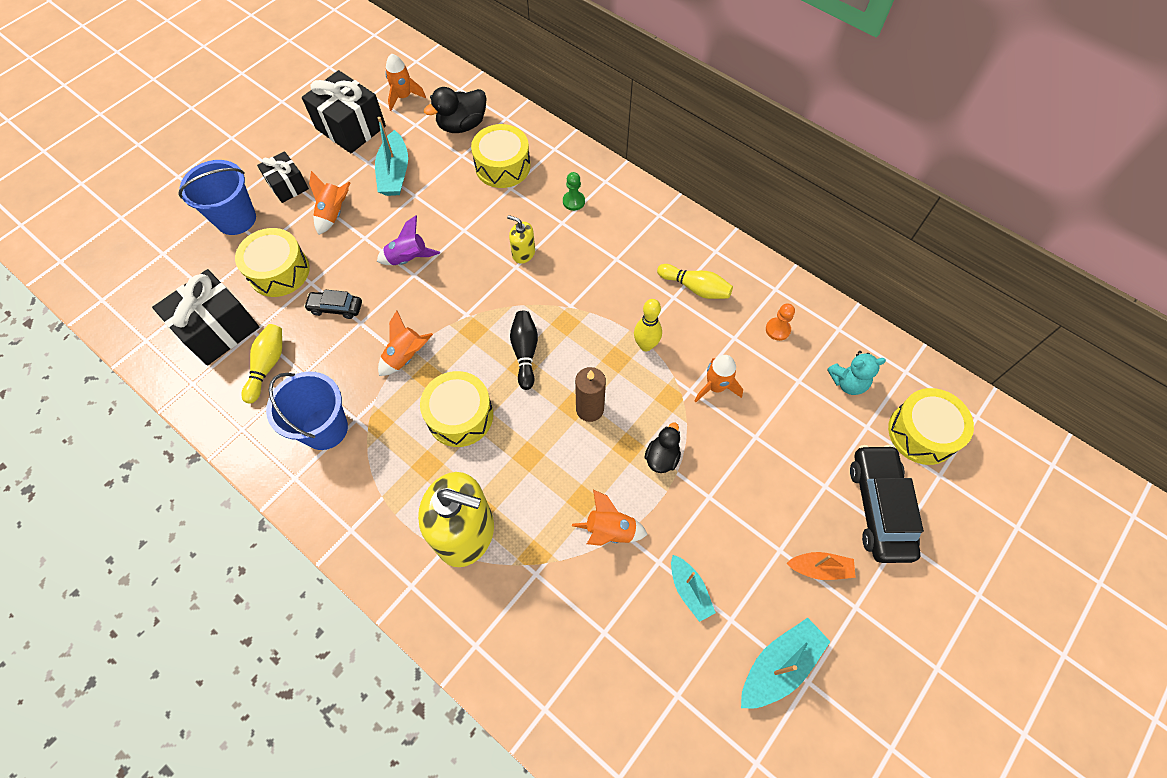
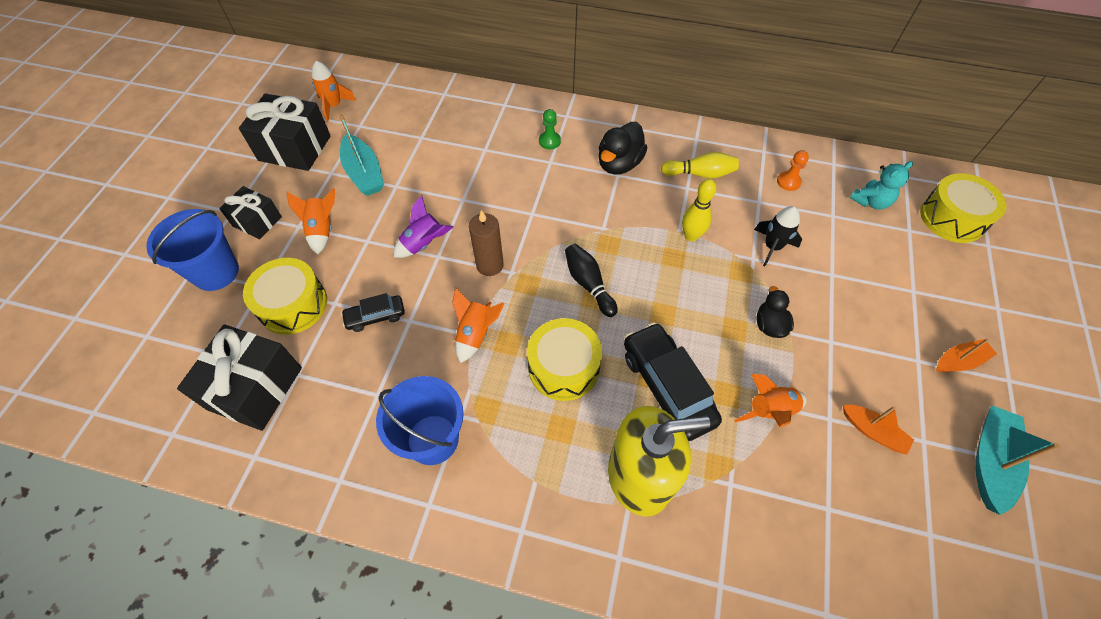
camera: 25 degrees left, 5 degrees down
yellow bowling pin [241,324,282,404] -> none
black duck [424,87,487,133] -> black duck moved to [598,122,647,175]
yellow drum [471,124,530,188] -> none
yellow soap dispenser [507,215,535,264] -> none
brown candle [575,367,606,422] -> brown candle moved to [469,210,504,276]
turquoise boat [671,555,716,622] -> orange boat [843,405,914,455]
orange rocket [694,355,743,402] -> black rocket [754,206,802,267]
black car [850,445,924,563] -> black car moved to [624,322,722,441]

